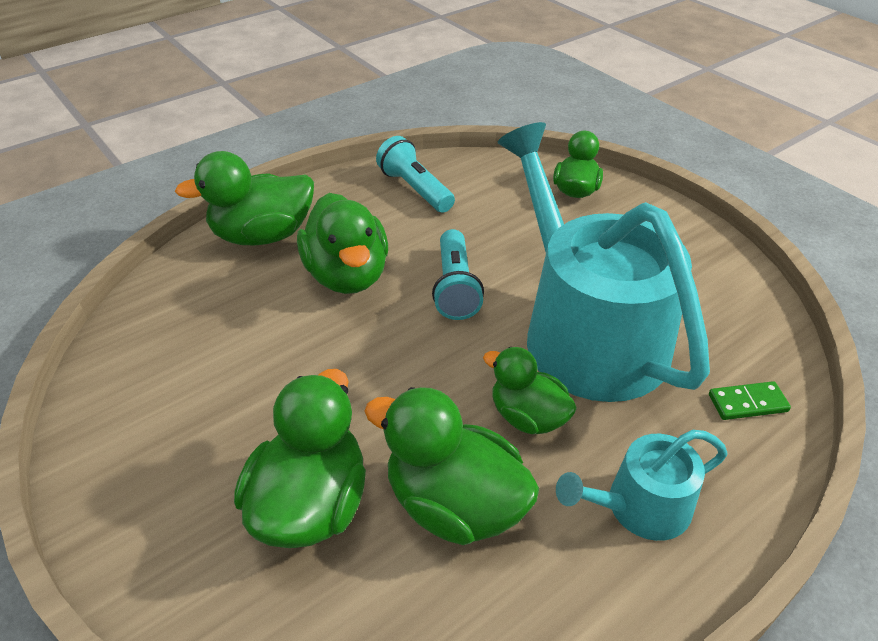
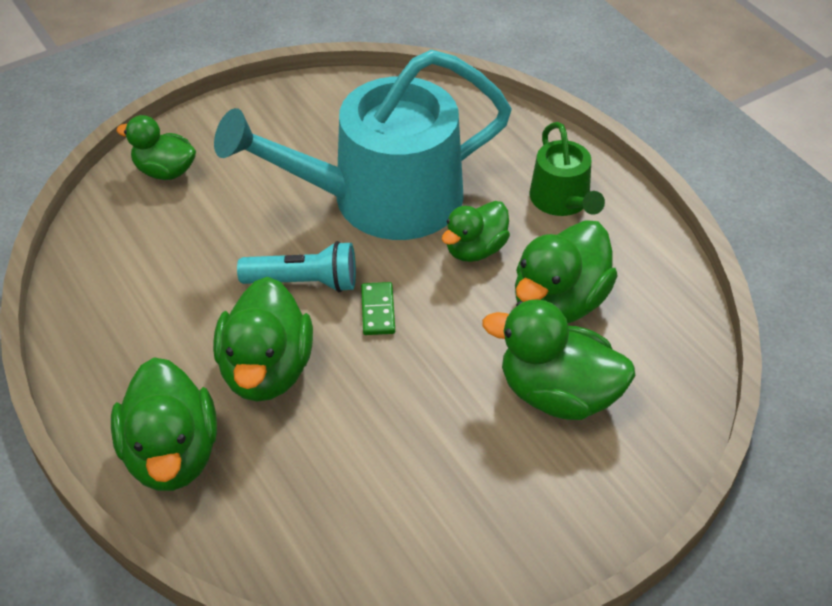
camera: 85 degrees left, 5 degrees up
green duck [297,193,388,294] -> green duck turned 105 degrees clockwise [213,277,313,402]
turquoise flashlight [376,136,455,213] -> none
turquoise watering can [556,429,727,541] -> green watering can [530,122,605,216]
green domino [709,381,791,420] -> green domino moved to [361,282,395,335]

